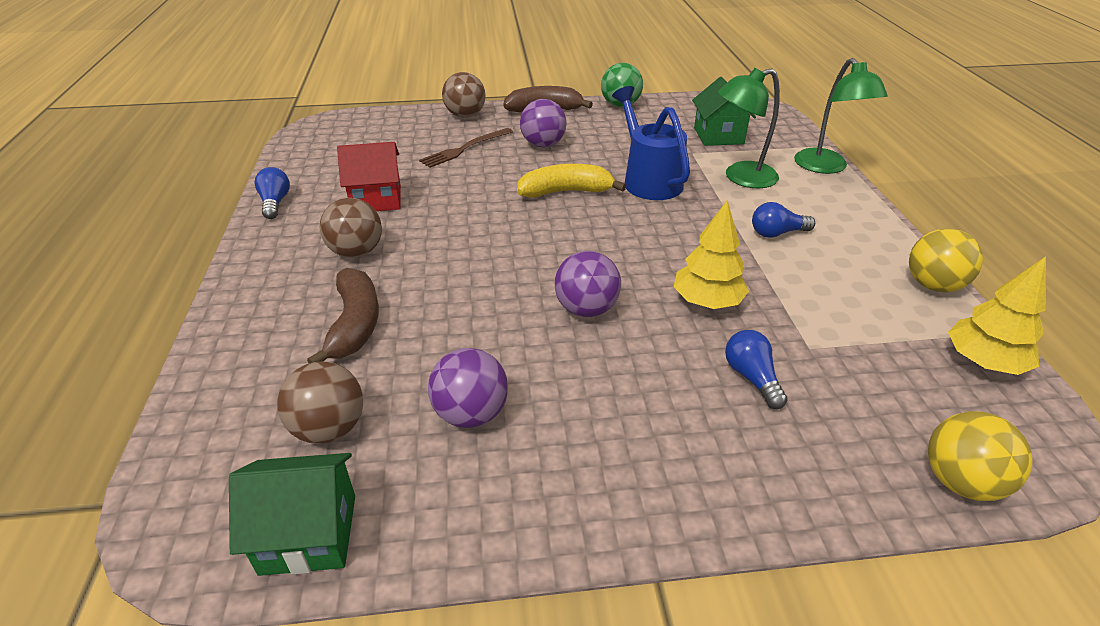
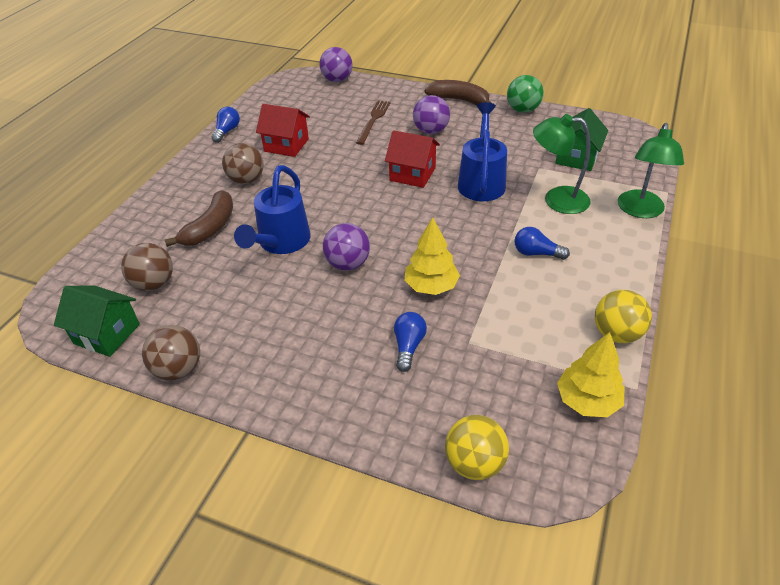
camera: 30 degrees right, 5 degrees up
brown fork [419,128,513,168] -> brown fork turned 120 degrees clockwise [356,101,390,145]
purple ball [428,348,508,428] -> purple ball moved to [319,47,353,82]
brown ball [442,72,485,118] -> brown ball moved to [142,325,200,381]
yellow banana [517,164,626,198] -> red house [385,130,440,188]
none -> blue watering can [234,165,311,254]

